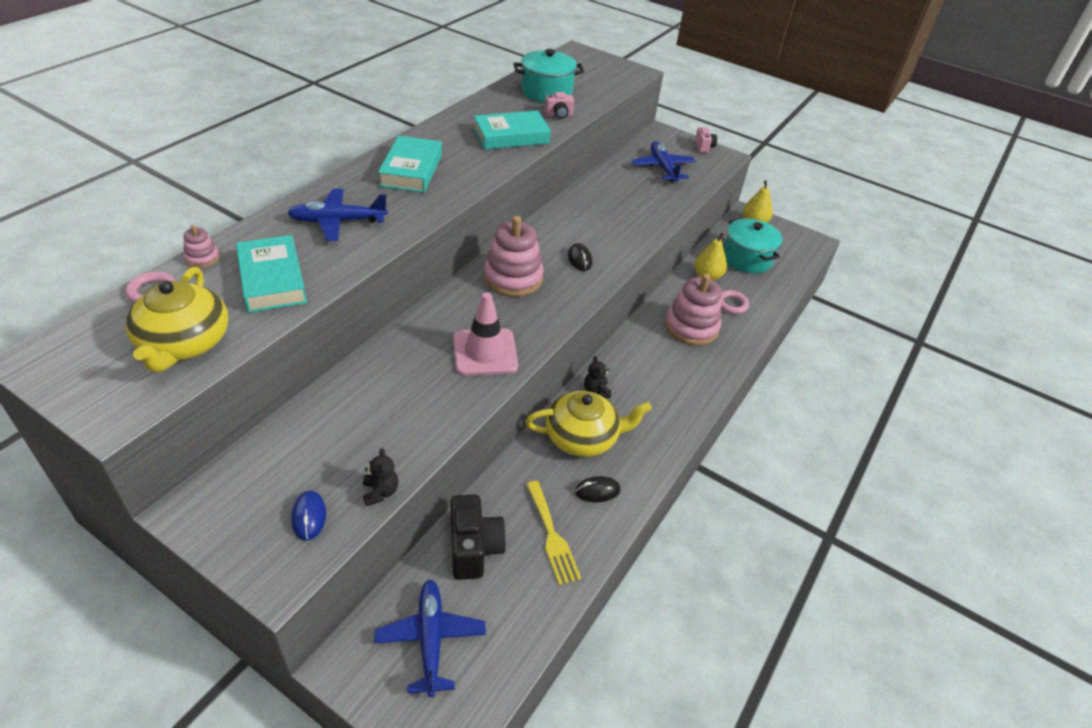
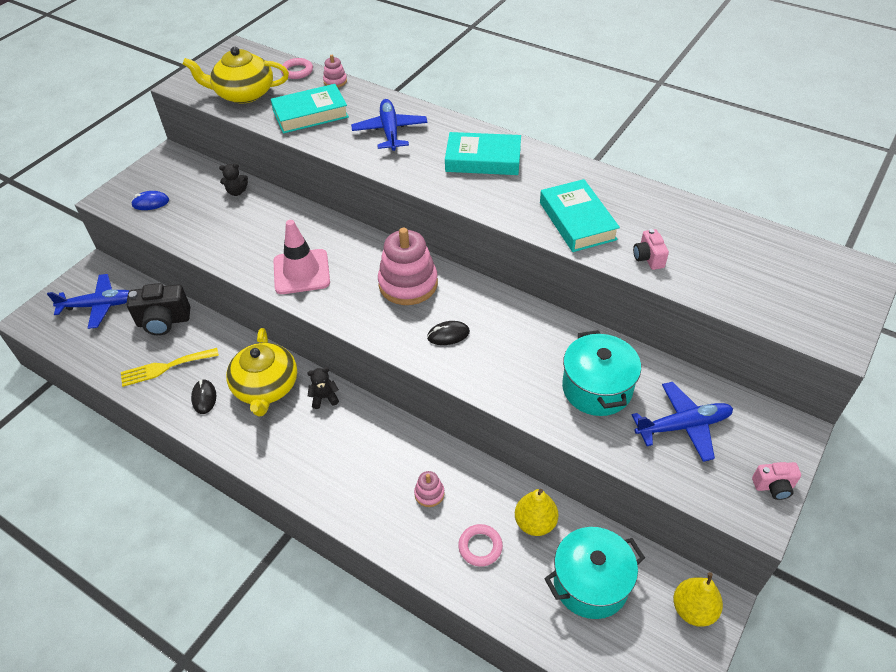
camera: 95 degrees right, 5 degrees up
black teddy bear [363,448,398,506] -> black teddy bear moved to [219,163,248,196]
turquoise pot [514,49,584,103] -> turquoise pot moved to [562,330,641,416]
pink stacking toy [665,274,721,345] -> pink stacking toy [414,471,445,507], size x0.46

